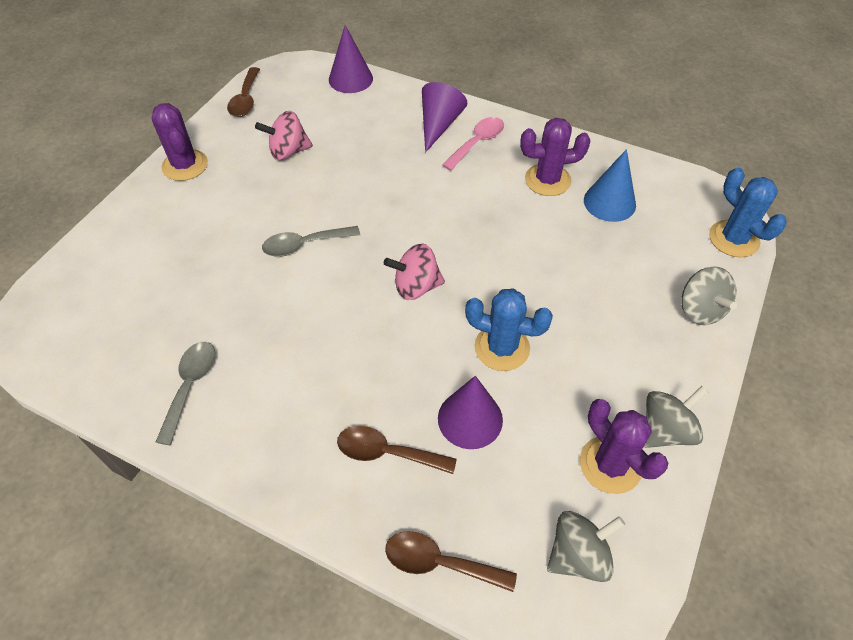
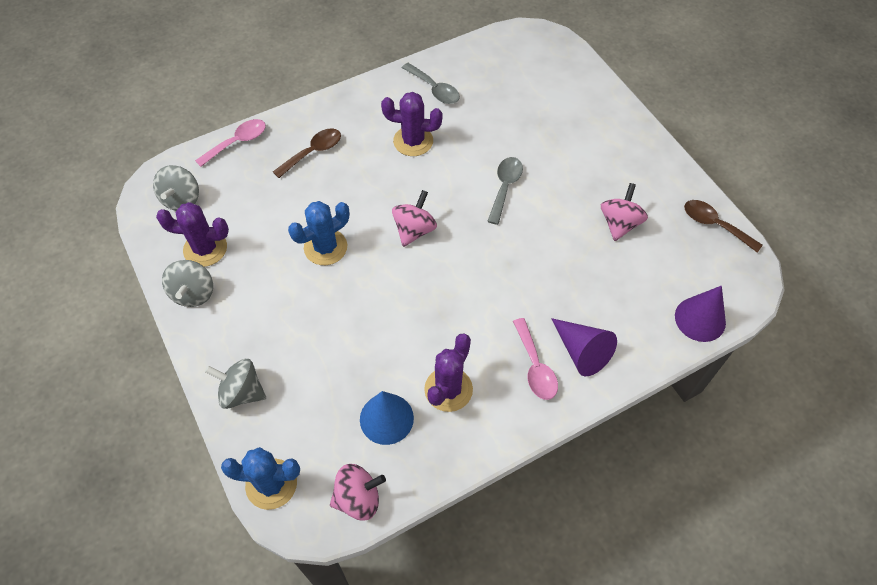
camera: 125 degrees right, 5 degrees up
purple cactus [152,103,208,181] -> purple cactus moved to [381,92,443,156]
brown spoon [385,531,517,592] -> pink spoon [195,119,266,167]
purple cone [438,376,503,449] -> none
none -> pink spinning top [330,464,386,521]

